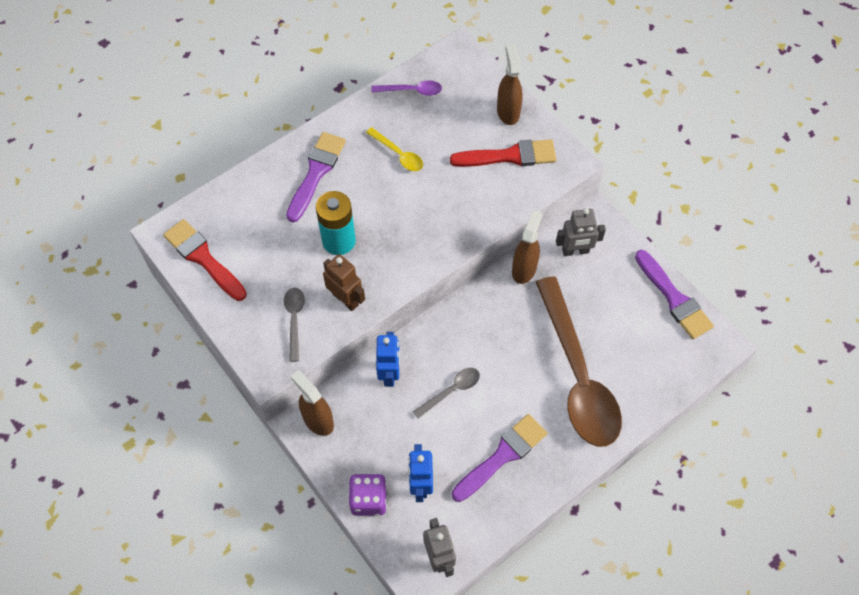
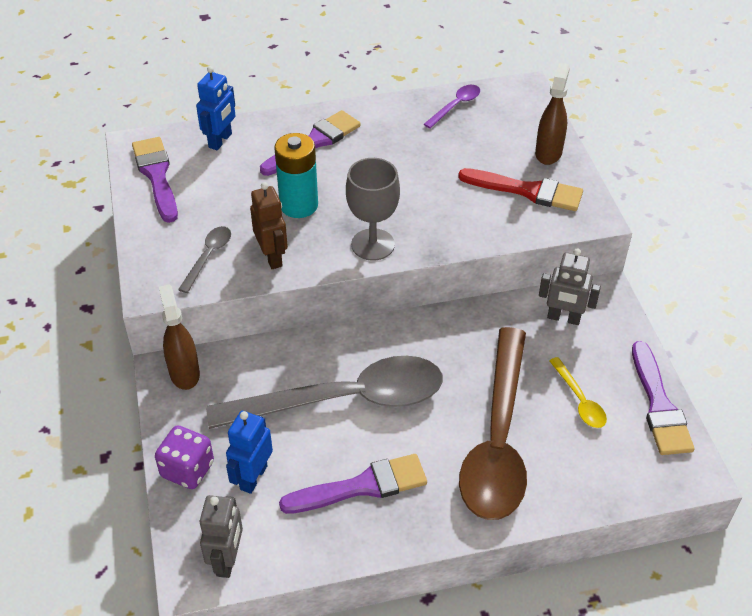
camera: 25 degrees right, 15 degrees down
red brush [163,219,247,301] -> purple brush [132,137,178,223]
yellow spoon [366,127,423,171] -> yellow spoon moved to [549,357,607,428]
purple spoon [371,80,442,96] -> purple spoon turned 75 degrees counterclockwise [423,85,480,129]
blue robot [376,332,400,387] -> blue robot moved to [196,66,236,150]
grey spoon [413,368,480,418] -> grey spoon [206,356,443,429], size x2.46
brown spray bottle [512,210,542,284] -> none
none -> grey goblet [346,158,400,261]

